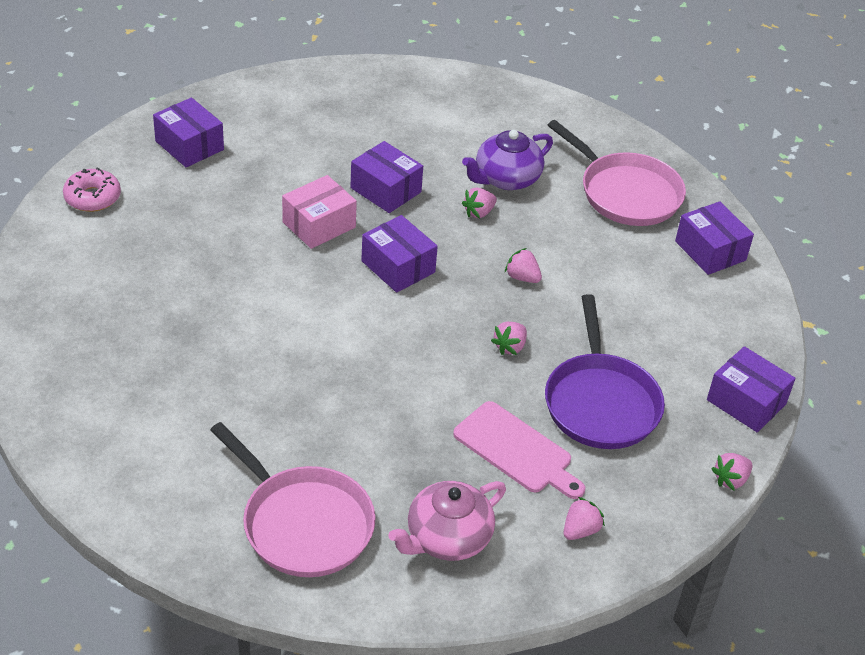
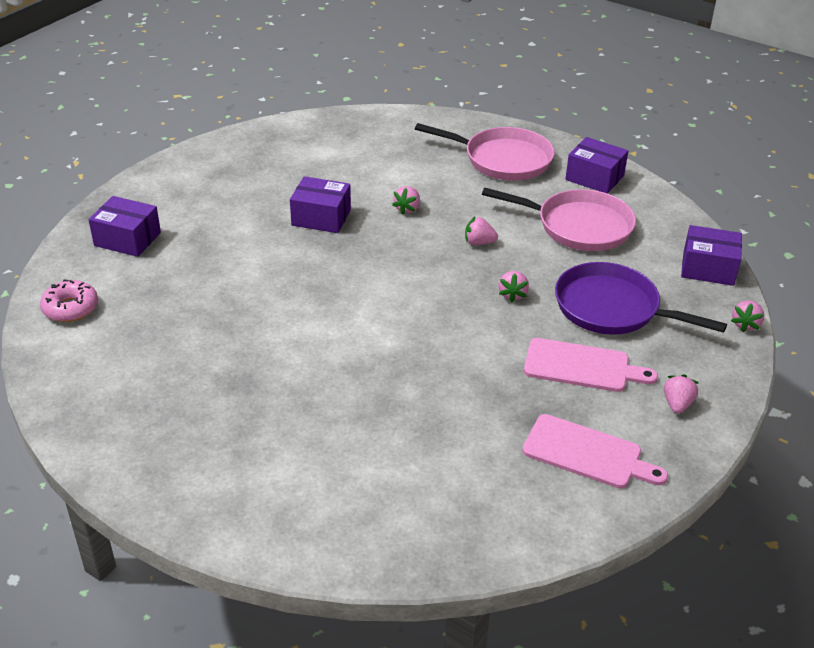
camera: 25 degrees left, 5 degrees down
pink pan [210,422,376,577] -> pink pan moved to [482,187,636,251]
pink box [282,175,357,249] -> none
purple box [361,215,438,293] -> none
pink teapot [388,481,506,561] -> pink cutting board [522,414,668,488]
purple teapot [462,130,553,190] -> none
purple pan [545,294,665,449] -> purple pan turned 150 degrees clockwise [555,262,727,335]

